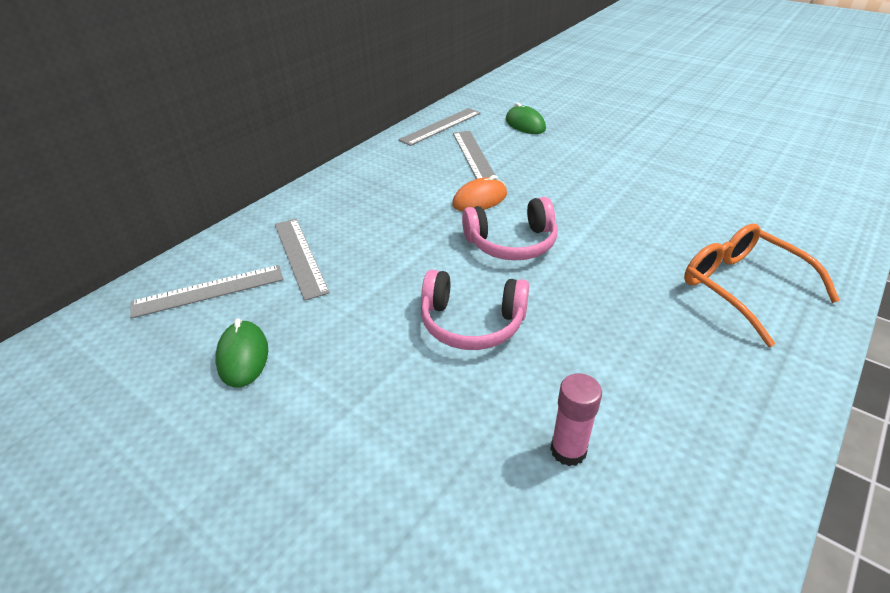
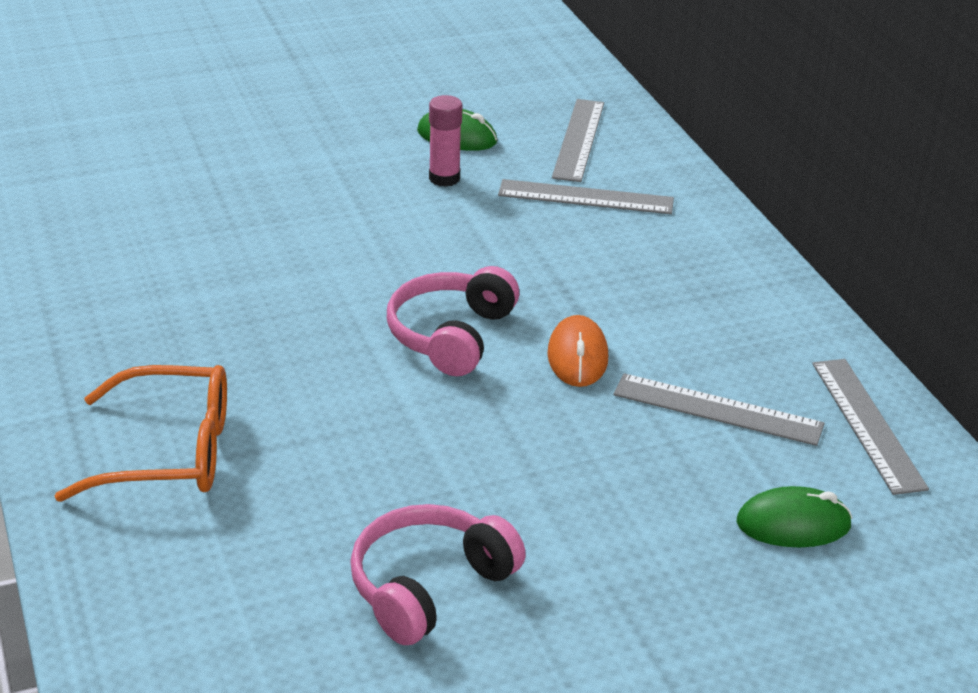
camera: 120 degrees right, 5 degrees down
pink headphones [421,270,529,350] -> pink headphones moved to [350,504,526,645]
pink glue stick [550,373,602,466] -> pink glue stick moved to [429,95,462,187]

